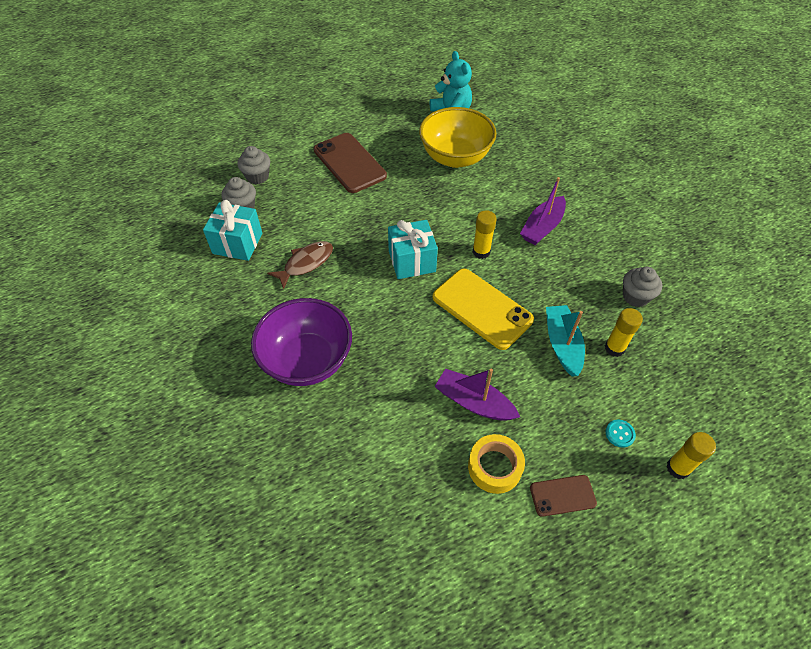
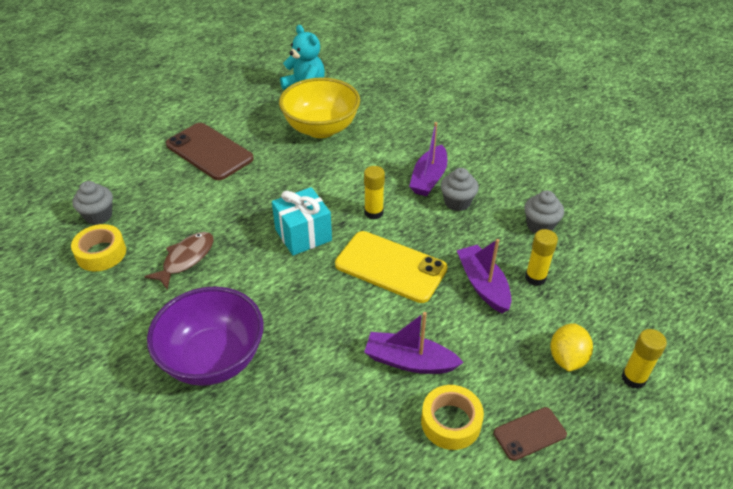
camera: 15 degrees left, 10 degrees down
turquoise gift [203,200,263,261] -> yellow tape [71,224,126,271]
grey cupcake [237,146,270,184] -> grey cupcake moved to [441,168,479,211]
turquoise boat [546,305,585,377] -> purple boat [457,239,511,314]
turquoise button [606,420,636,448] -> yellow lemon [550,323,593,371]

